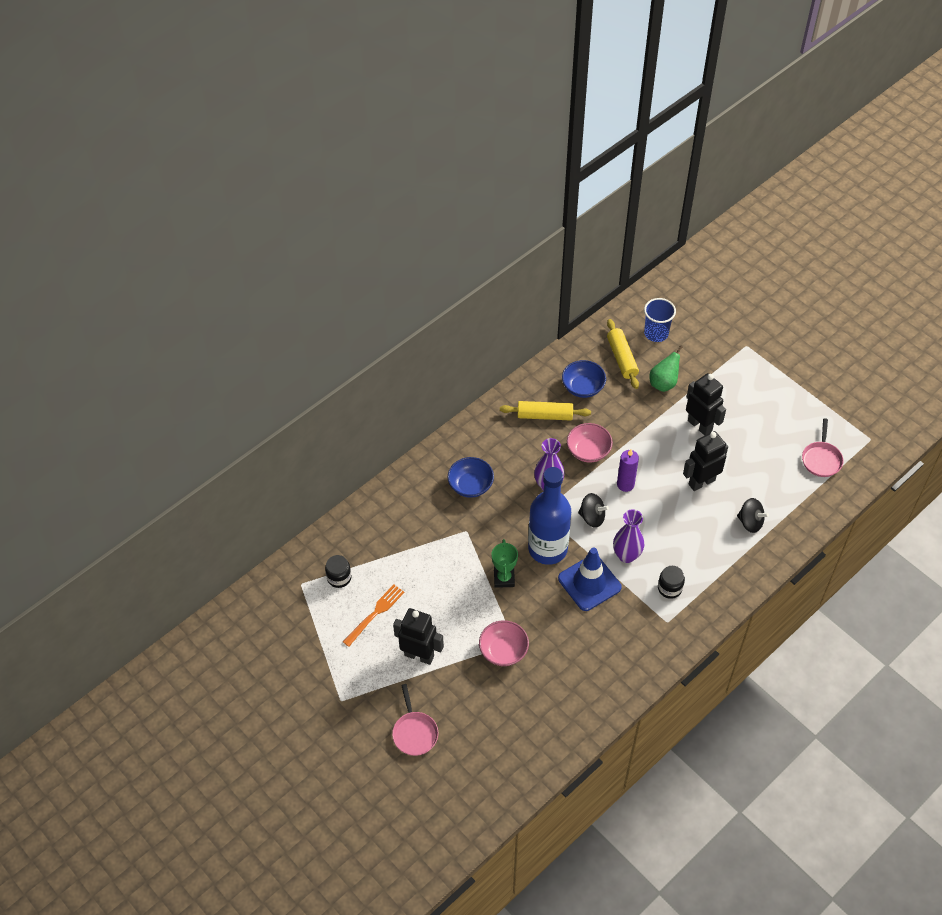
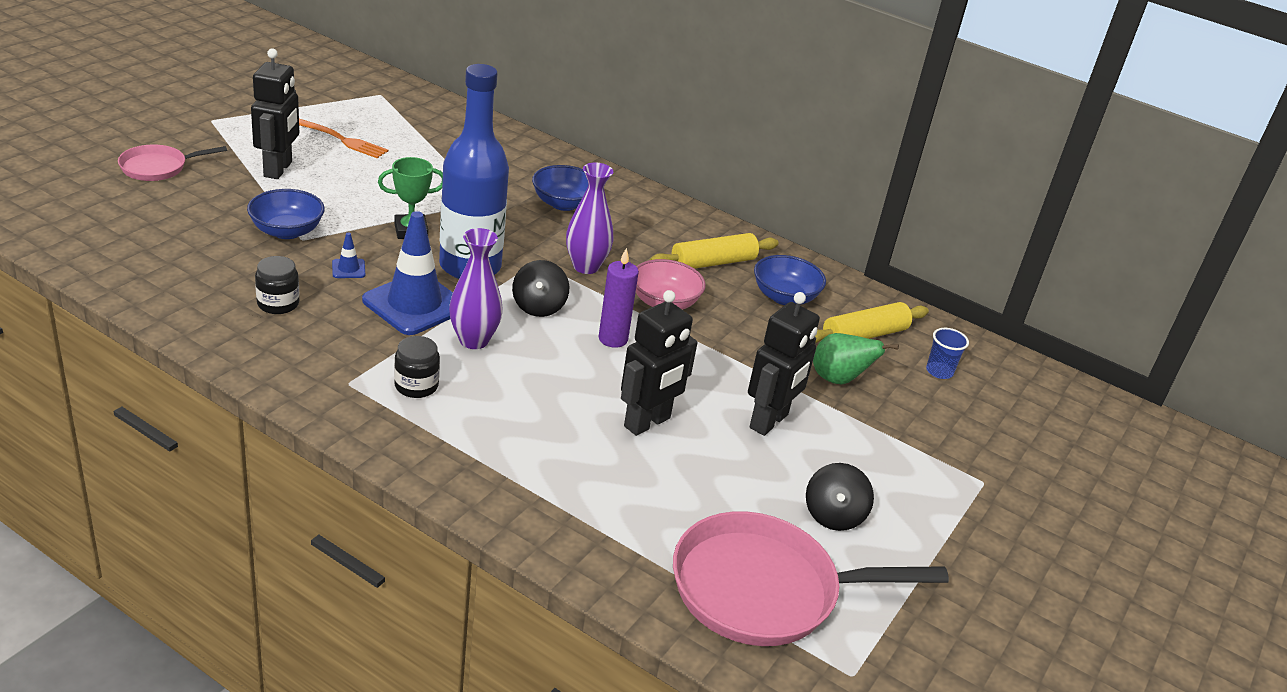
camera: 70 degrees right, 20 degrees down
black jar [325,555,351,588] -> black jar moved to [255,256,299,314]
pink bowl [479,620,529,666] -> blue bowl [247,189,325,239]
yellow rolling pin [500,401,591,420] -> yellow rolling pin turned 75 degrees clockwise [650,233,778,269]
blue cup [644,298,676,342] -> blue cup [926,328,969,379], size x0.64
black robot [683,431,728,491] -> black robot turned 90 degrees clockwise [621,290,698,436]
black spinning top [737,498,769,533] -> black spinning top moved to [806,463,874,531]
pink pan [802,418,844,477] -> pink pan [673,511,949,646], size x1.91
none -> blue traffic cone [332,232,365,278]

